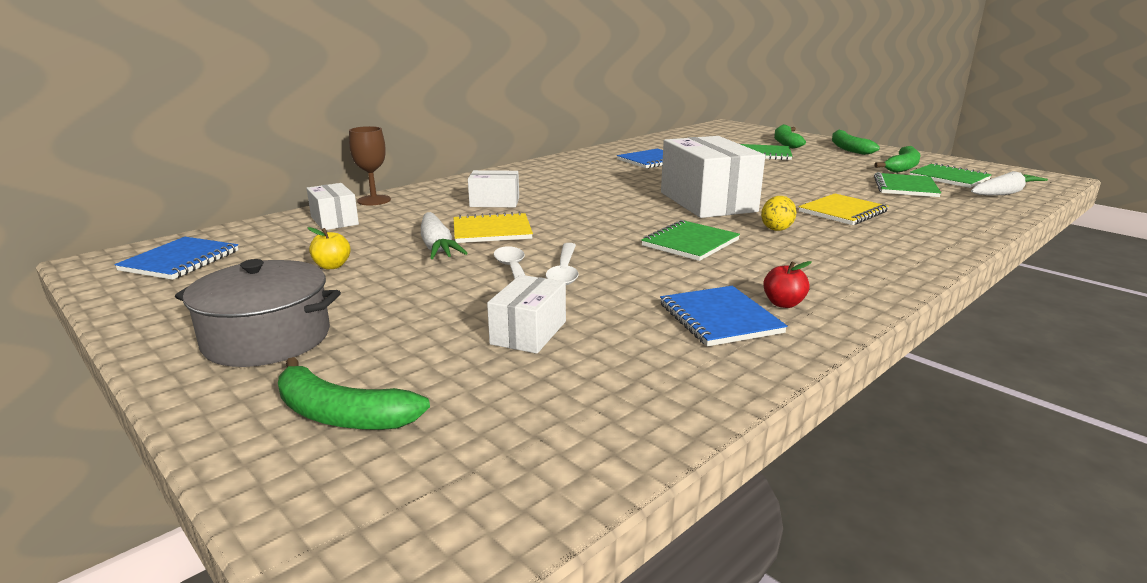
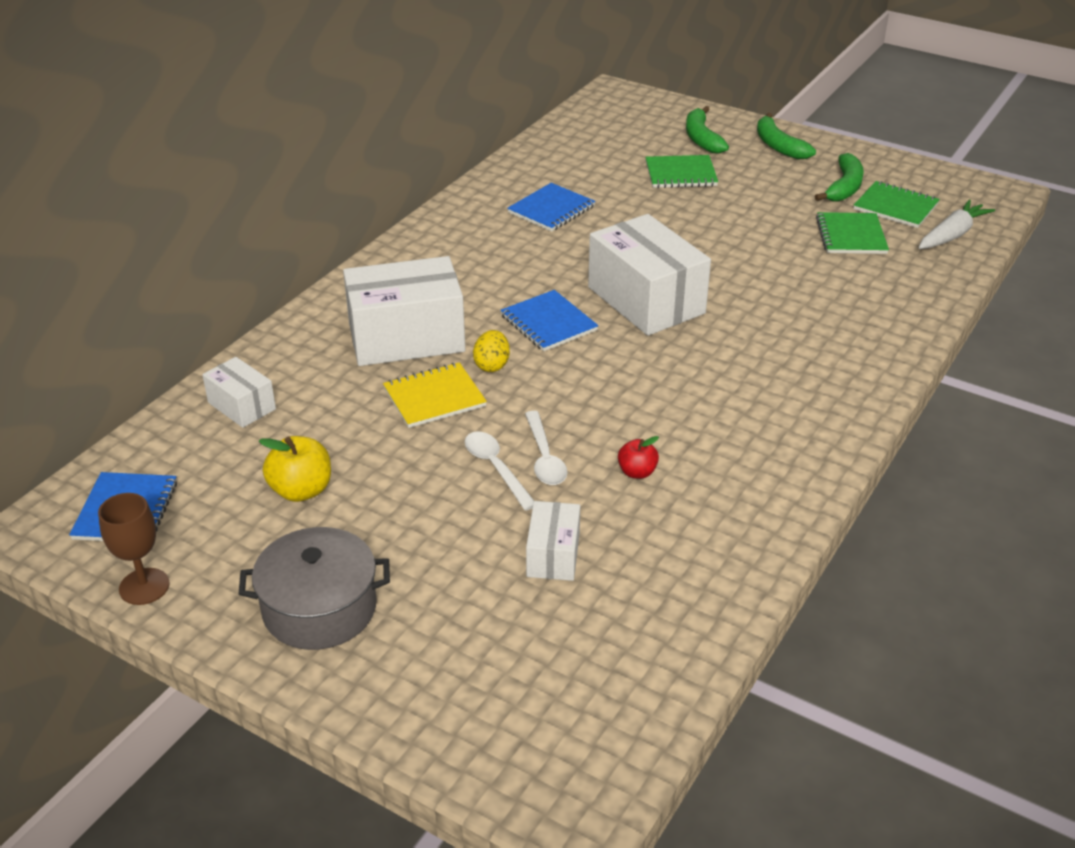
camera: 15 degrees left, 15 degrees up
green banana [278,357,430,430] -> none
yellow apple [308,227,351,269] -> yellow apple [259,436,331,502], size x1.62
brown goblet [349,126,391,205] -> brown goblet moved to [98,493,170,605]
white carrot [421,212,468,259] -> none
white box [468,170,519,207] -> white box [343,256,465,366], size x1.95
green notebook [641,220,740,261] -> none
blue notebook [660,286,788,346] -> blue notebook moved to [501,290,599,351]
yellow egg [761,196,796,231] -> yellow egg moved to [473,330,510,372]
red apple [763,261,812,308] -> red apple moved to [618,436,659,479]
yellow notebook [799,193,889,225] -> none

